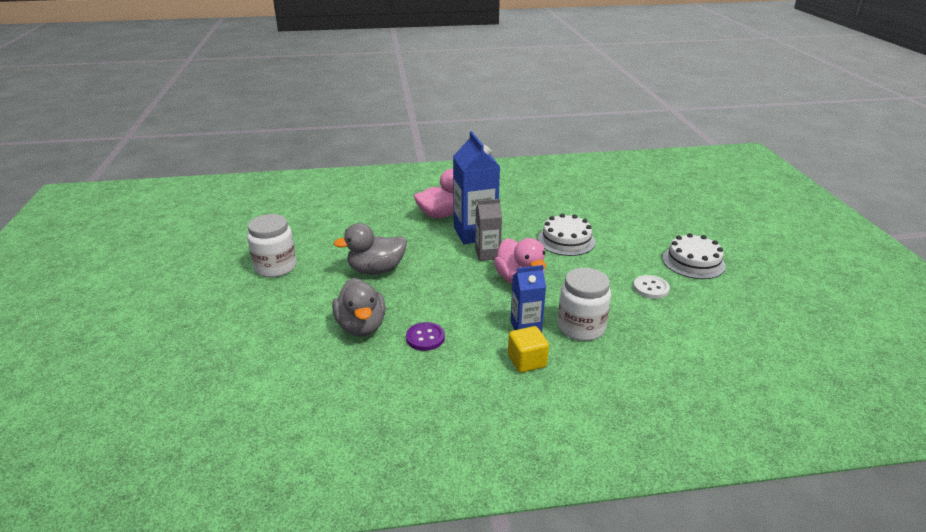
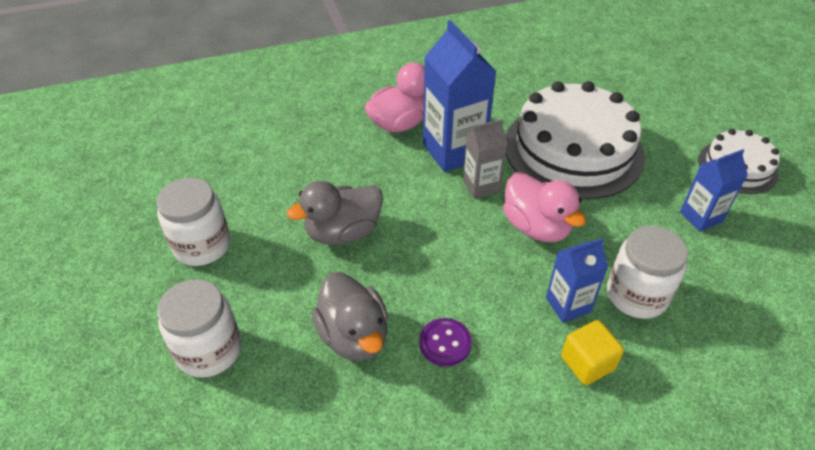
camera: 10 degrees left, 15 degrees up
white cake [538,214,595,256] -> white cake [505,81,645,200], size x1.86
white button [633,275,670,299] -> blue carton [680,149,748,232]
none -> white jar [157,279,241,378]

